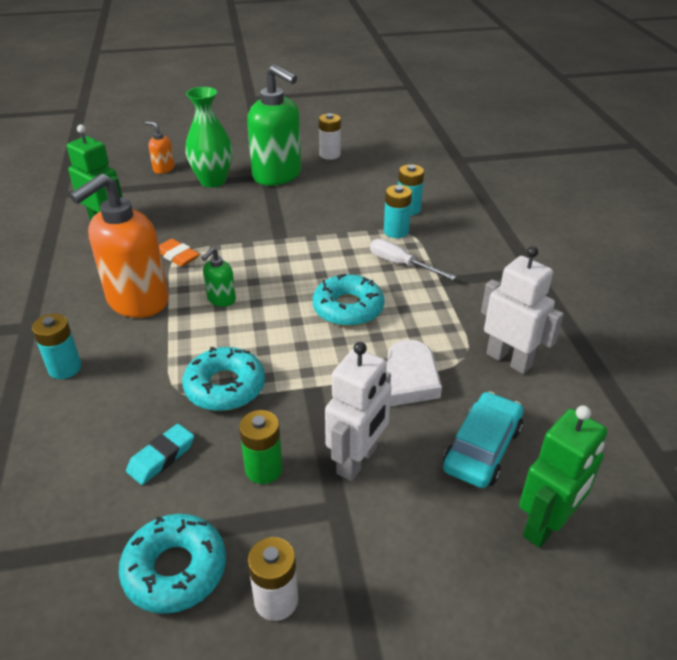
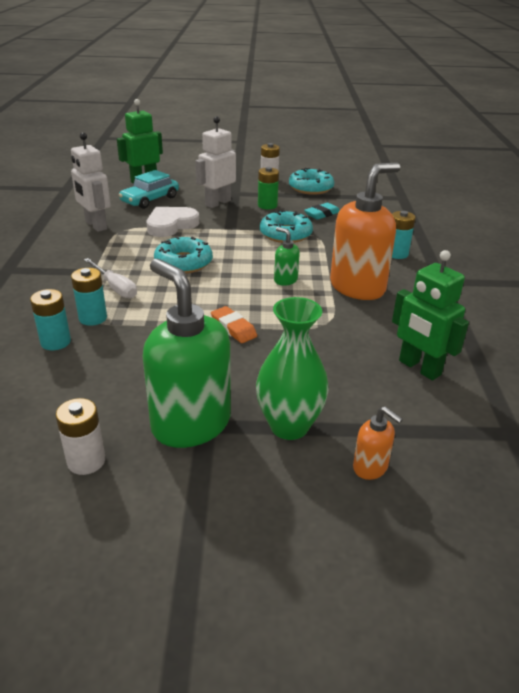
camera: 170 degrees left, 5 degrees down
orange eraser [159,239,199,267] -> orange eraser moved to [211,306,257,343]
green soap dispenser [201,247,236,307] -> green soap dispenser turned 90 degrees counterclockwise [274,227,300,286]

